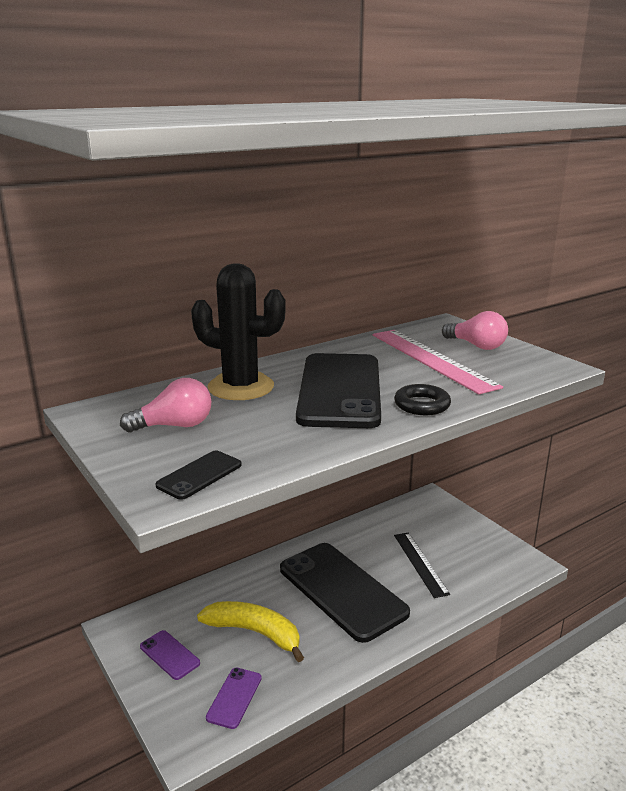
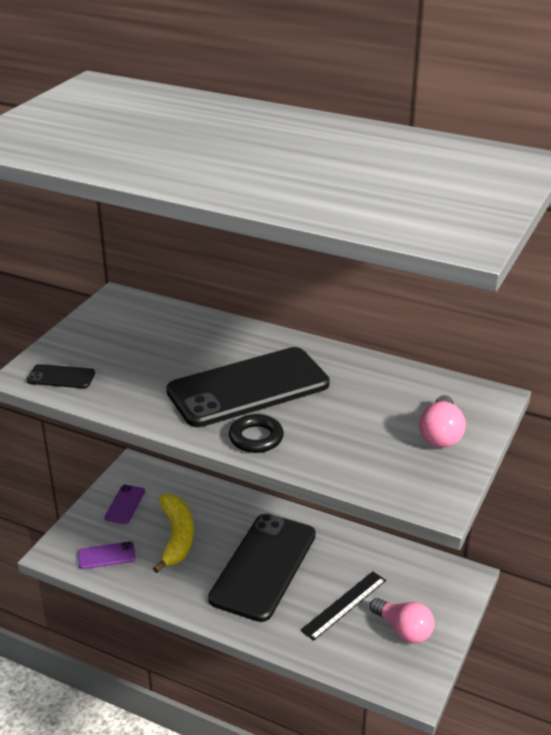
camera: 60 degrees right, 10 degrees up
pink light bulb [120,378,211,432] -> pink light bulb moved to [370,598,434,643]
black cactus [191,263,286,400] -> none
pink ruler [373,330,503,394] -> none

